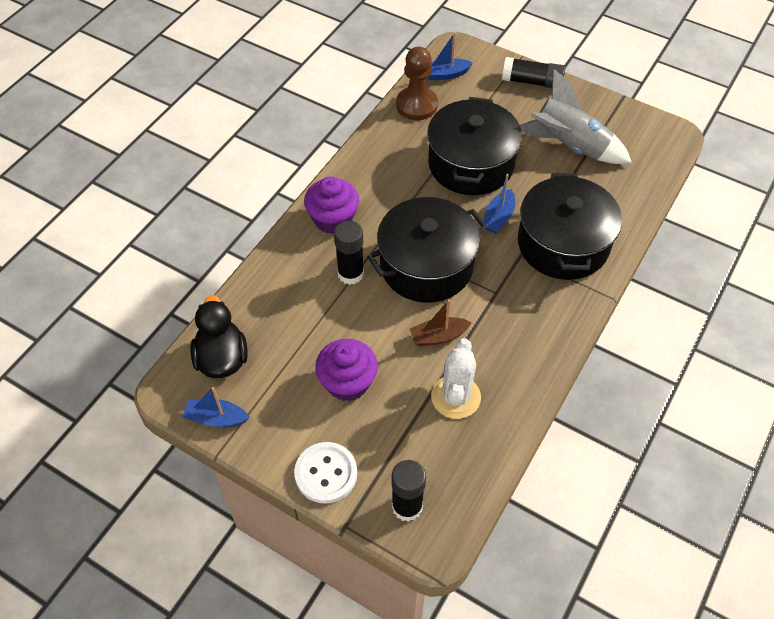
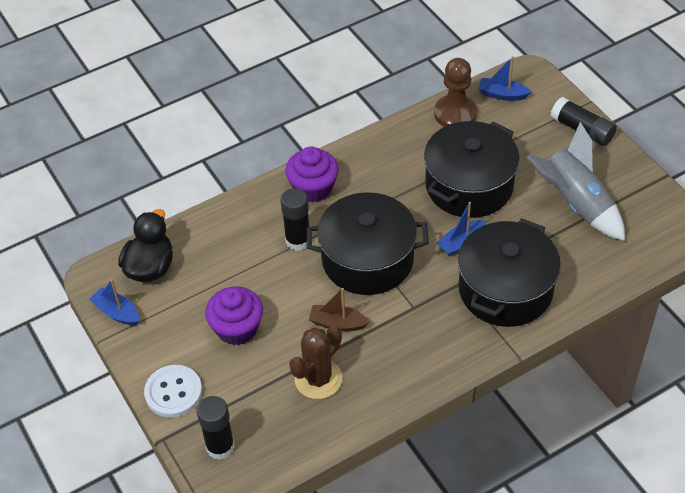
camera: 30 degrees right, 5 degrees down
white cactus [431,338,481,419] -> brown cactus [289,325,342,399]

